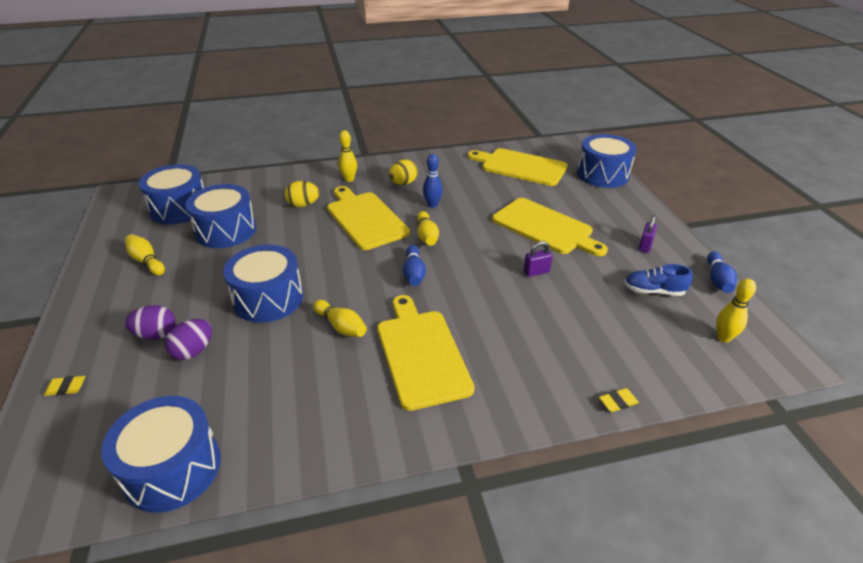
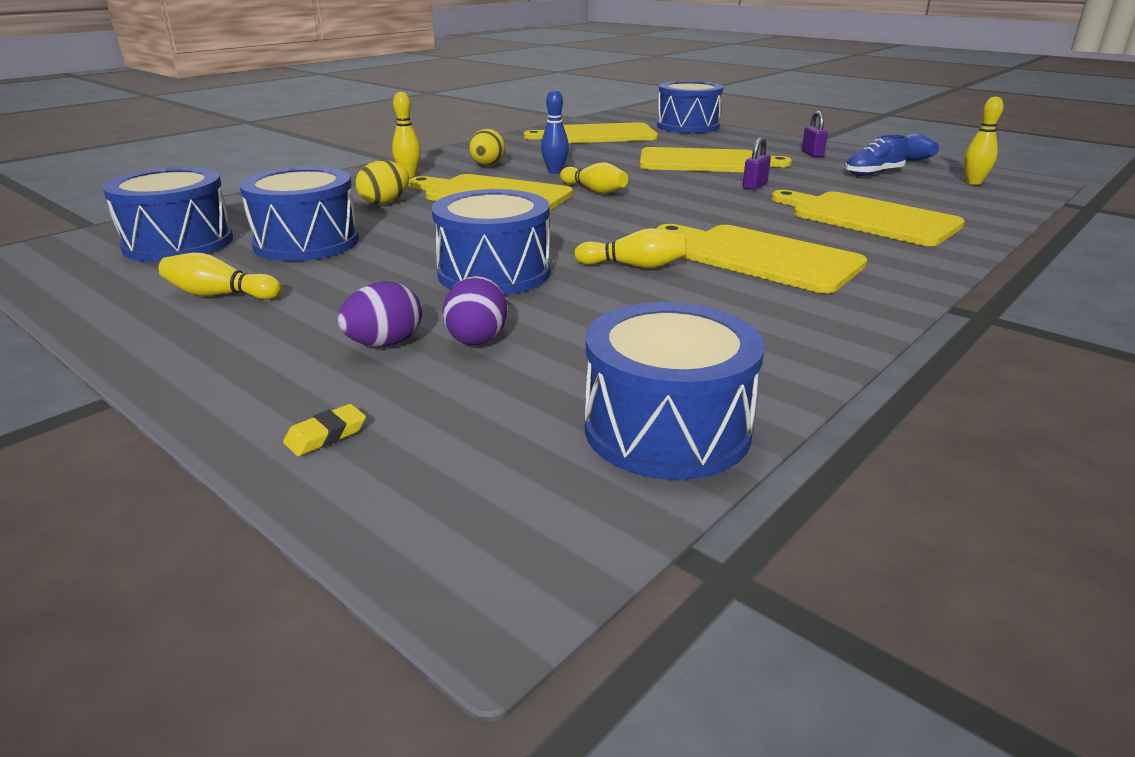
camera: 35 degrees left, 10 degrees down
blue bowling pin [403,245,426,286] -> none
yellow eraser [599,388,639,412] -> none
none -> yellow cutting board [771,190,965,246]

